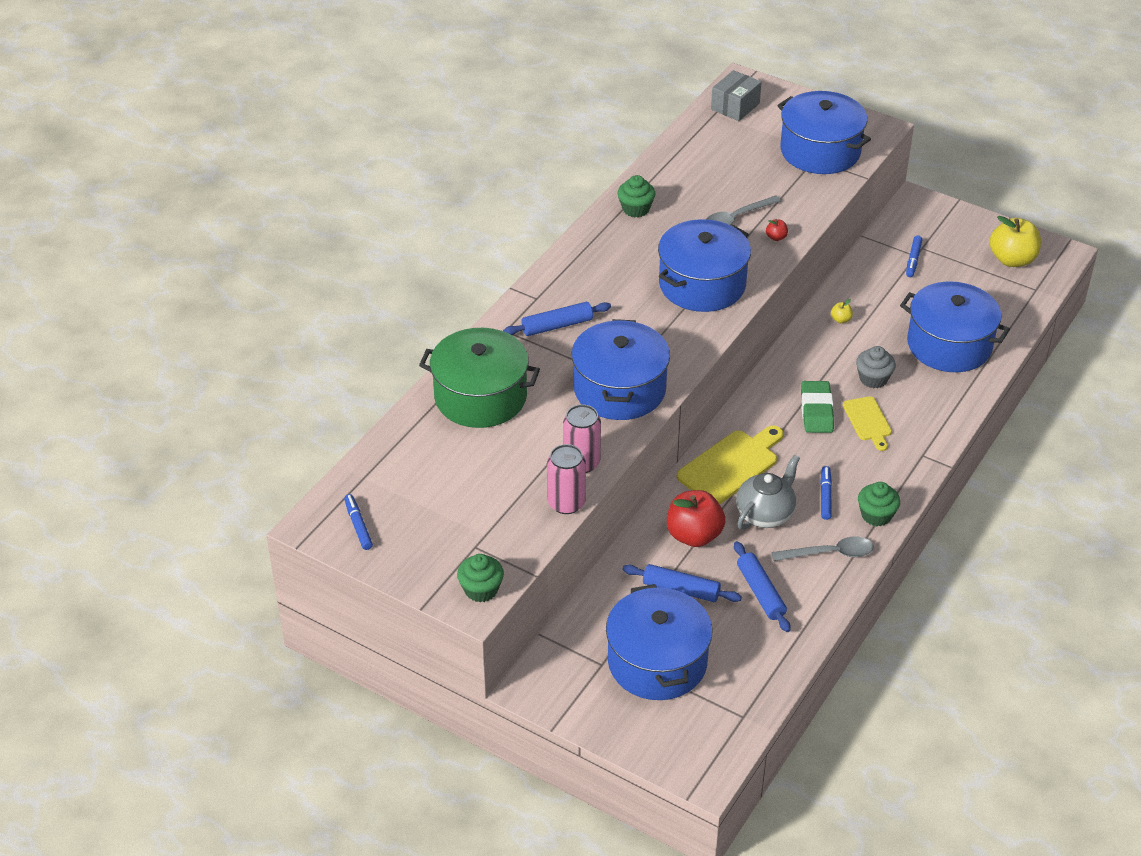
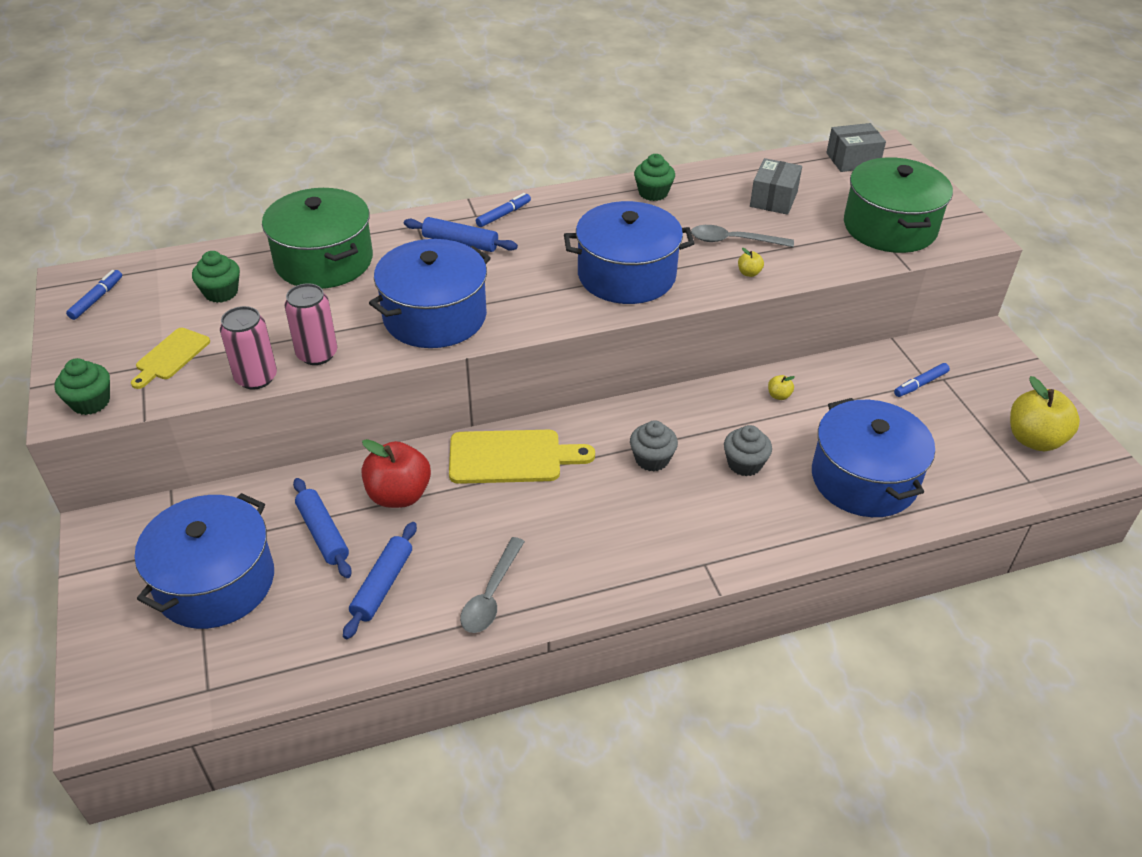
camera: 40 degrees right, 0 degrees up
grey teapot [736,455,800,530] -> none
red apple [766,219,788,241] -> yellow apple [738,248,764,277]
grey spoon [771,536,874,561] -> grey spoon turned 75 degrees clockwise [460,537,525,633]
blue pot [777,91,871,174] -> green pot [844,157,953,253]
green eraser [801,381,834,433] -> grey cupcake [630,420,678,472]
blue marker [820,466,832,520] -> blue marker moved to [476,193,531,227]
yellow cutting board [843,396,892,451] -> yellow cutting board moved to [131,328,210,389]
green cupcake [858,482,900,526] -> green cupcake moved to [192,251,240,303]
none -> grey box [750,158,802,215]

